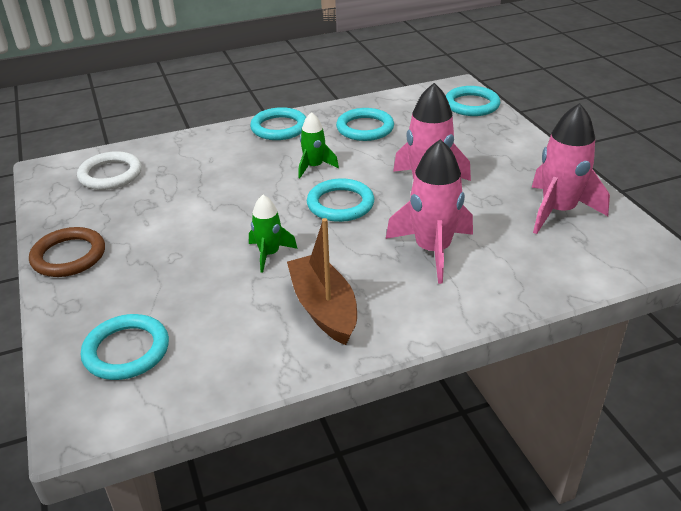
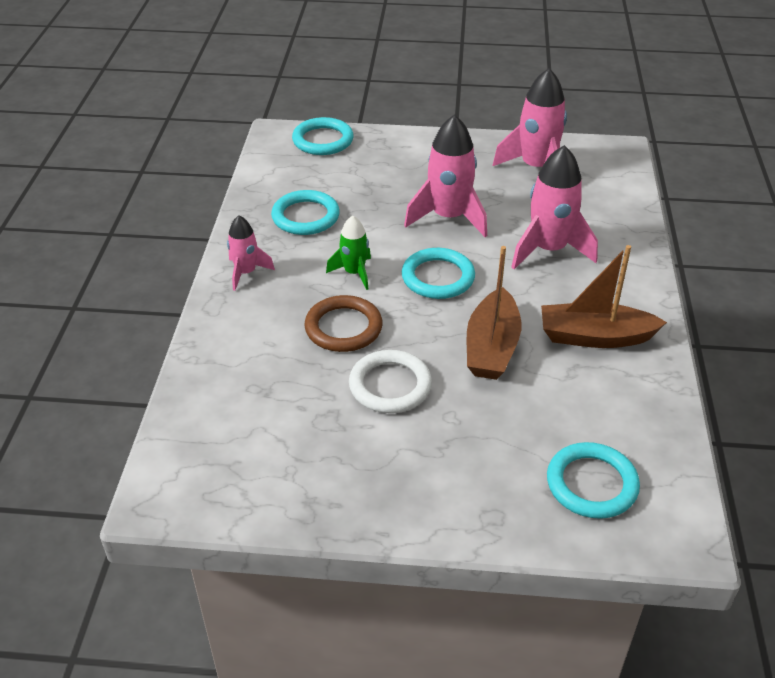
camera: 65 degrees left, 5 degrees up
brown ring [29,227,105,277] -> brown ring moved to [304,295,383,352]
white ring [77,151,142,190] -> white ring moved to [349,350,432,413]
green rocket [249,195,297,273] -> brown boat [467,246,521,380]
turquoise ring [250,107,306,140] -> pink rocket [227,215,275,291]

